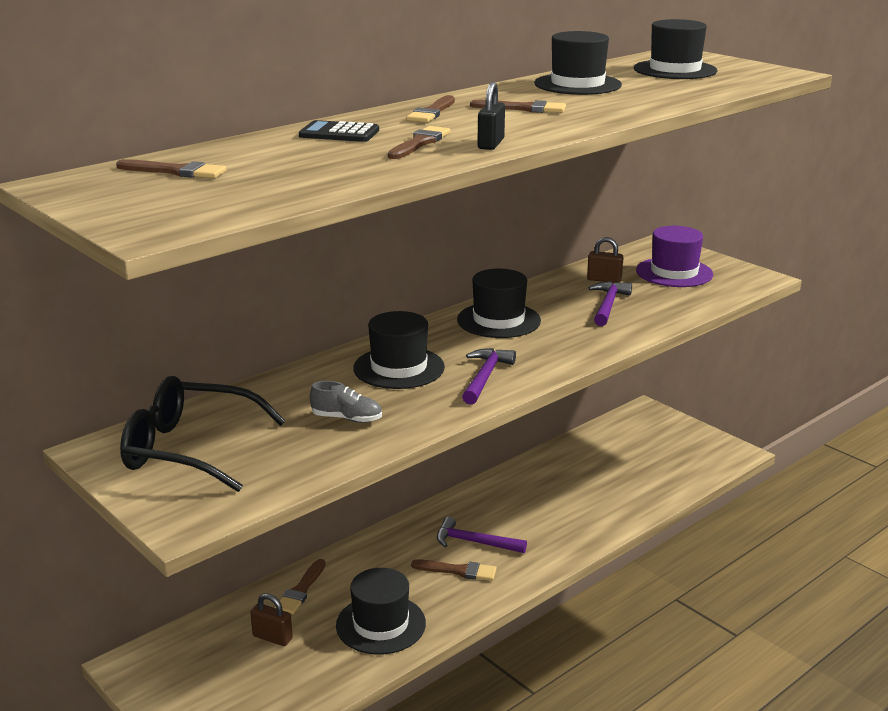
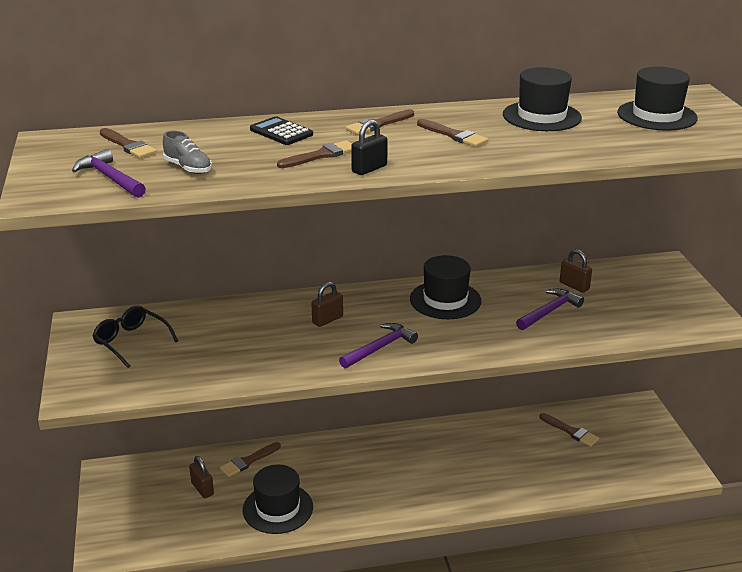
camera: 30 degrees right, 5 degrees up
black glasses [120,376,286,492] -> black glasses [92,306,178,368], size x0.63
grey shoe [310,381,382,423] -> grey shoe moved to [163,131,212,174]
black hat [353,311,445,389] -> brown padlock [311,282,343,327]
brown brush [411,559,497,581] -> brown brush moved to [539,413,599,447]
purple hammer [437,516,527,553] -> purple hammer moved to [72,149,146,198]
purple hat [636,226,713,287] -> none

